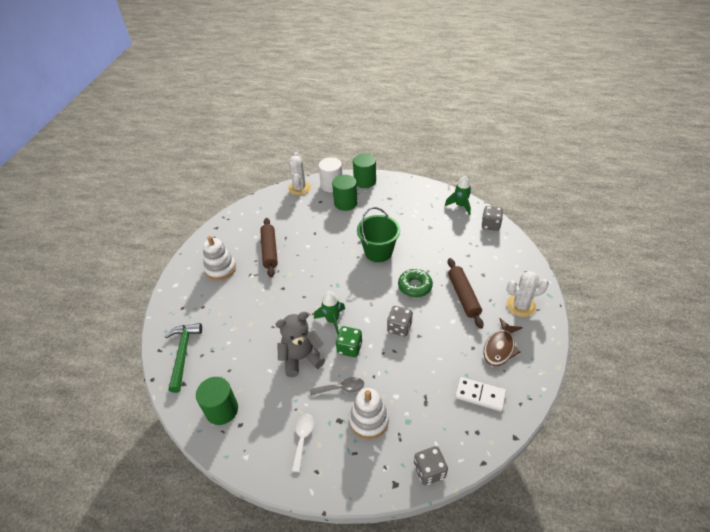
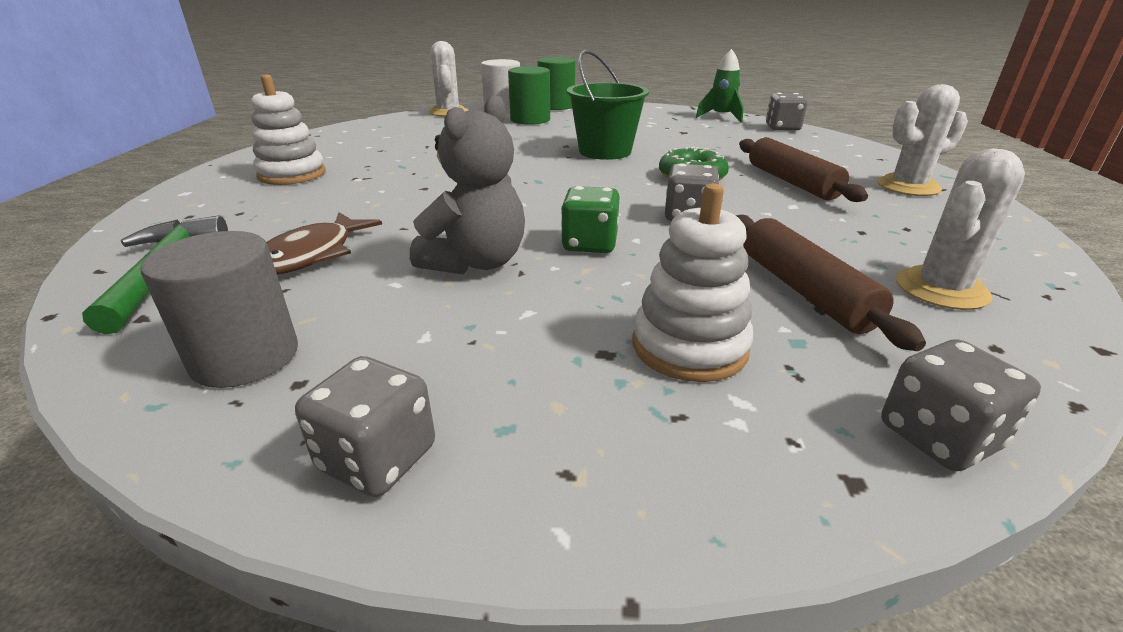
camera: 10 degrees left, 15 degrees down
green cylinder [196,377,238,425] -> grey cylinder [141,231,298,388]
brown rolling pin [260,218,278,277] -> brown rolling pin moved to [736,215,926,351]
grey teddy bear [276,312,325,377] -> grey teddy bear turned 150 degrees clockwise [410,95,525,275]
white spoon [292,414,314,472] -> none
grey spoon [310,377,364,396] -> none
green rocket [314,291,345,335] -> none
white domino [455,377,506,412] -> white cactus [896,148,1025,310]
brown fish [483,318,523,366] -> brown fish moved to [266,212,382,275]
none -> grey dice [295,356,435,497]

